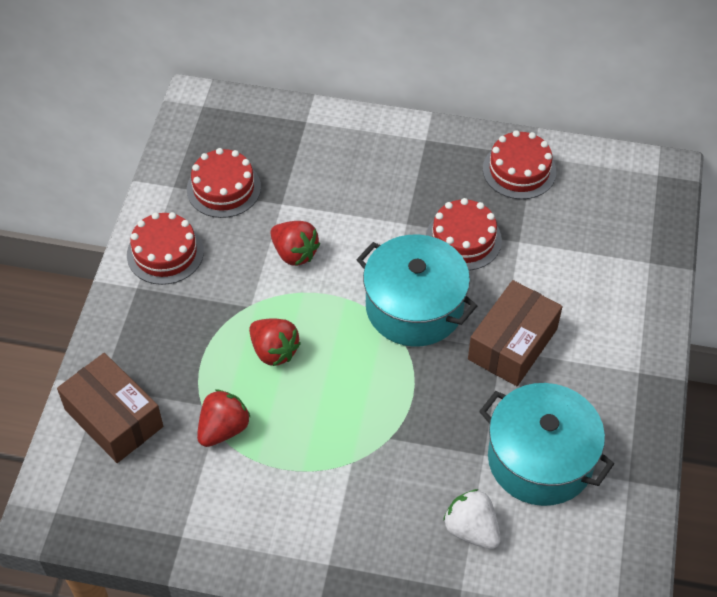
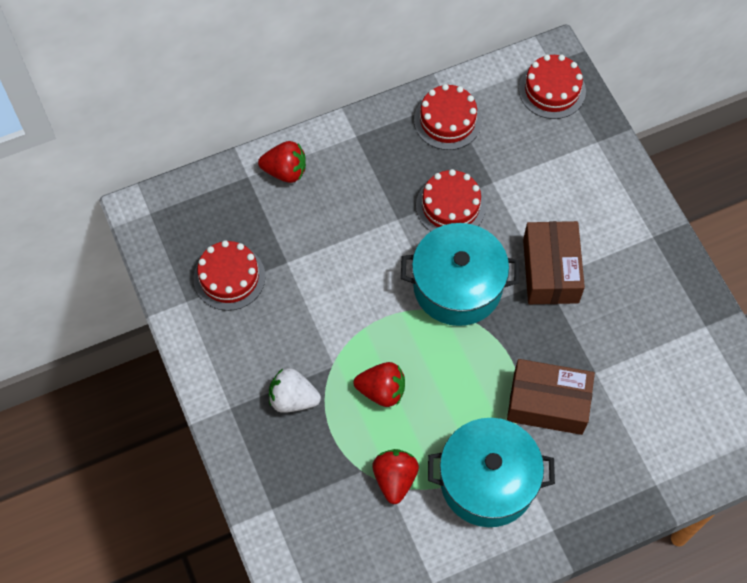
camera: 35 degrees left, 10 degrees up
brown box [57,353,163,463] -> brown box moved to [507,359,595,435]
red cake [127,212,204,285] -> red cake moved to [519,54,586,119]
red strawberry [270,221,320,266] -> red strawberry moved to [258,141,306,183]
white strawberry [443,489,501,549] -> white strawberry moved to [269,368,321,413]
turquoise pot [479,383,614,506] -> turquoise pot moved to [428,418,555,527]

